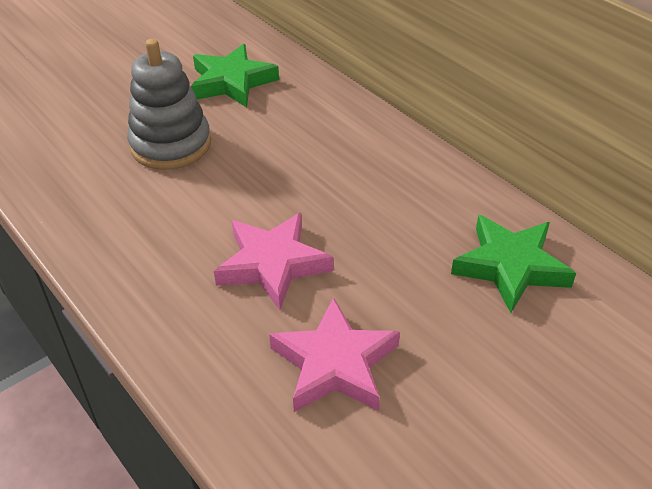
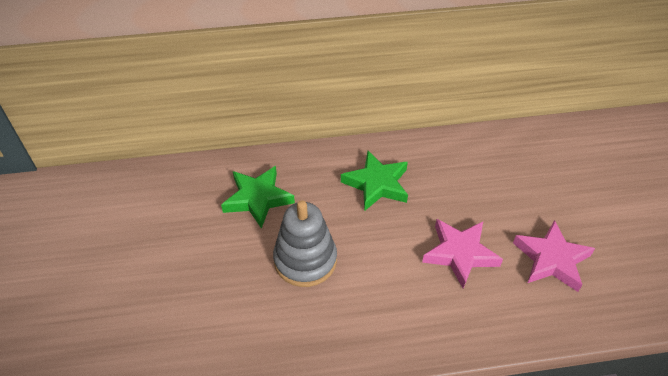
camera: 60 degrees left, 5 degrees up
green star [451,215,576,313] -> green star moved to [341,151,408,211]

